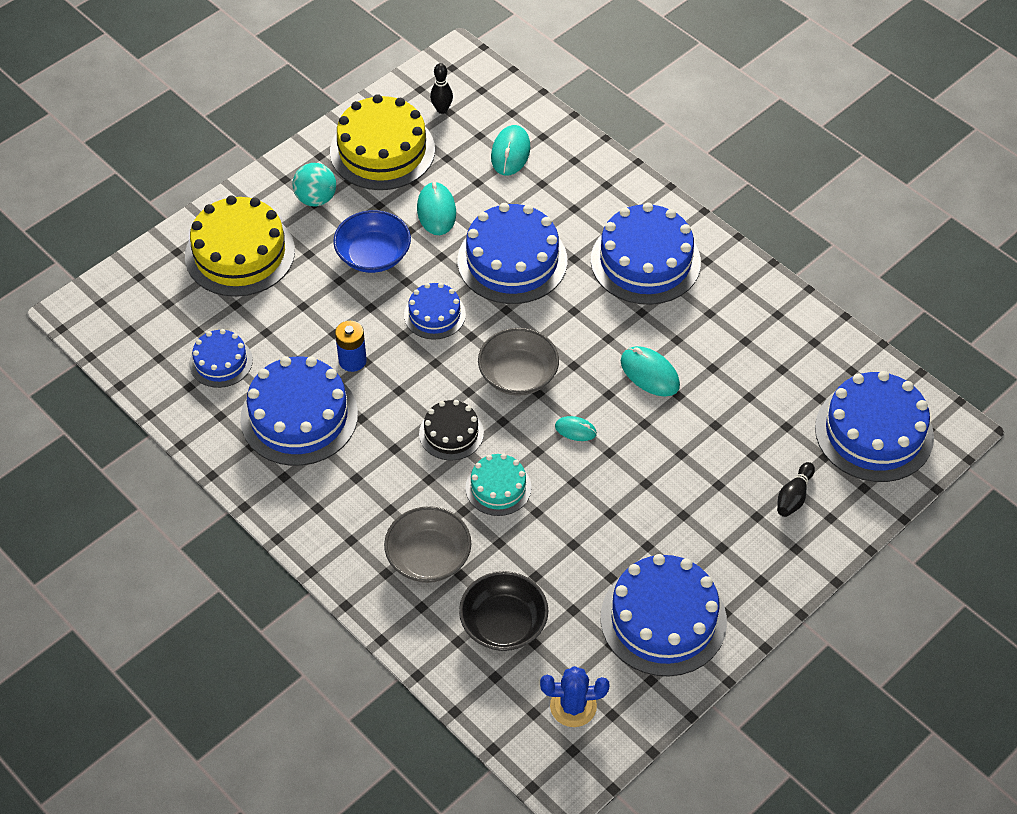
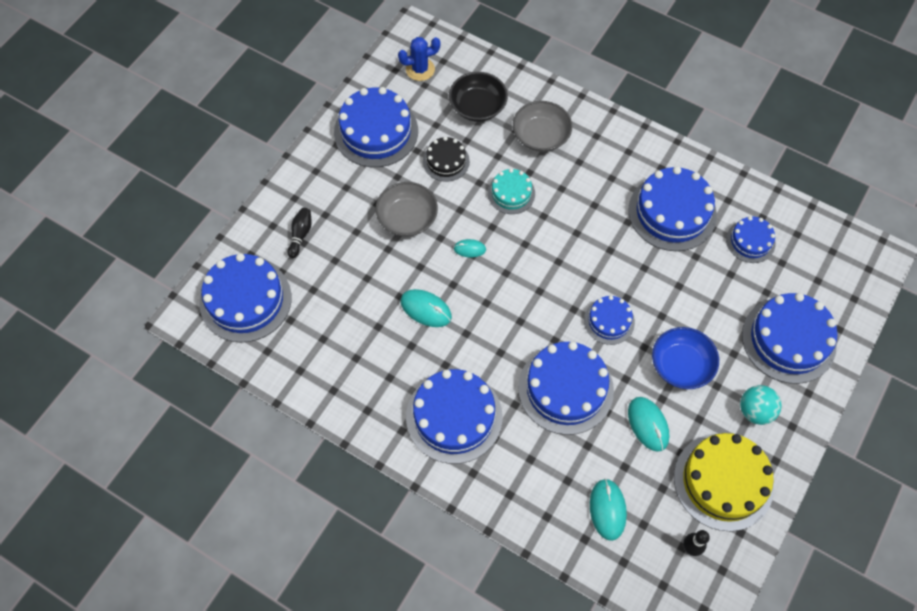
camera: 165 degrees right, 10 degrees up
yellow cake [185,195,295,297] -> blue cake [742,293,838,384]
blue battery [335,321,367,372] -> none
black cake [419,400,484,460] -> black cake moved to [423,137,470,182]
grey bowl [478,328,559,396] -> grey bowl moved to [376,182,438,236]

